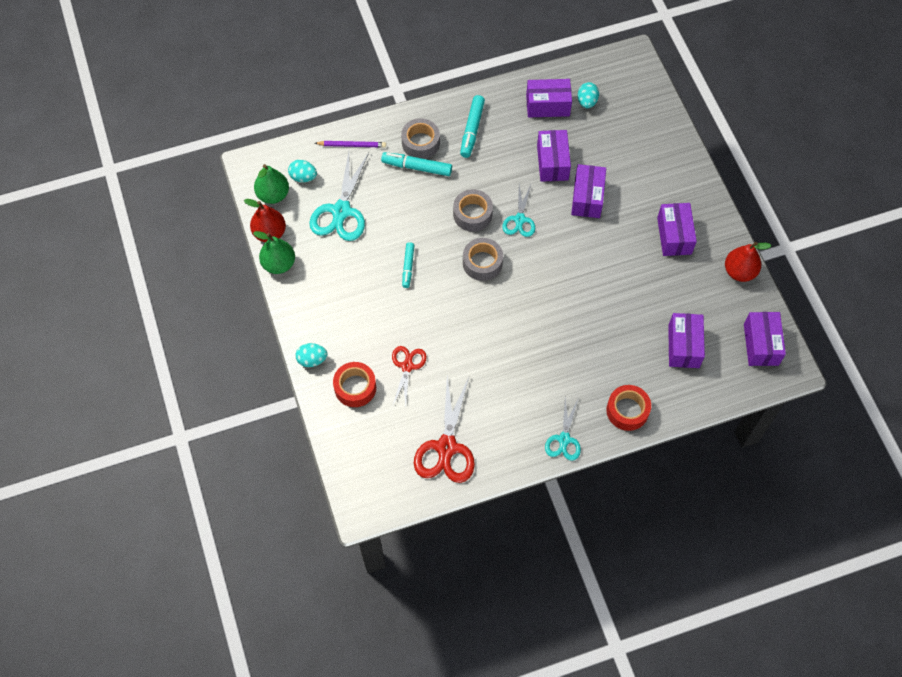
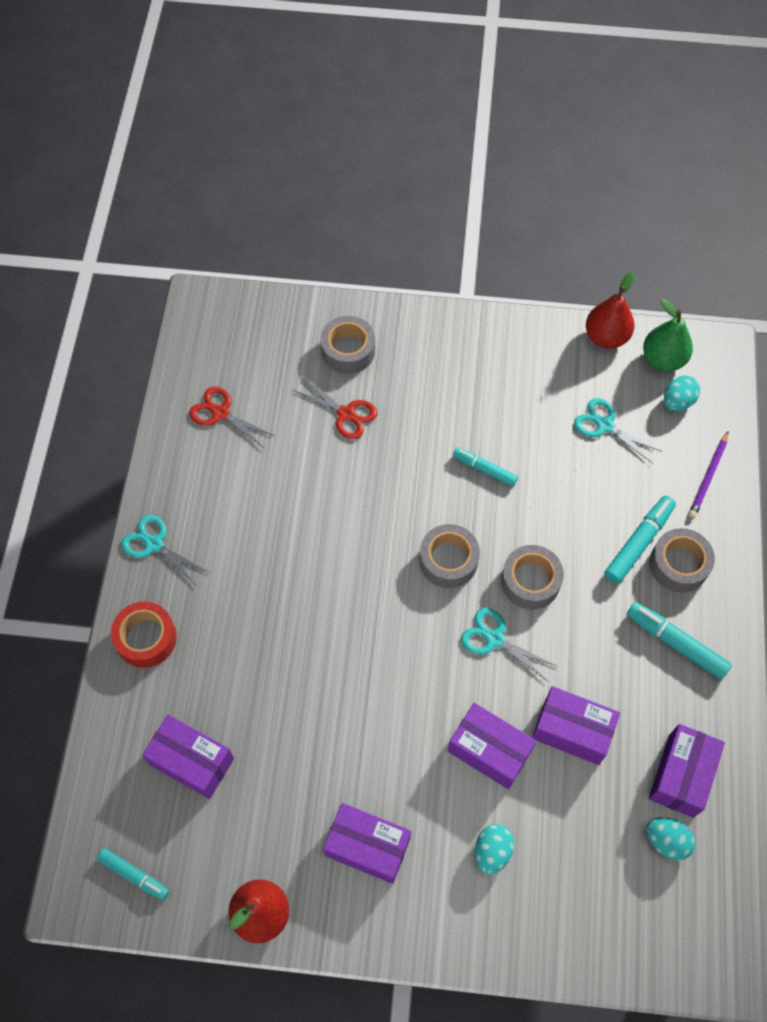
camera: 115 degrees right, 0 degrees up
green pear [253,231,295,274] -> none
turquoise egg [296,343,327,367] -> turquoise egg moved to [475,824,514,875]
turquoise scissors [309,152,369,241] -> turquoise scissors [574,398,662,464], size x0.59
red tape [333,362,376,407] -> grey tape [320,316,375,374]
red scissors [414,376,475,483] -> red scissors [189,386,275,448], size x0.59
purple box [744,312,786,366] -> turquoise marker [97,848,169,901]

